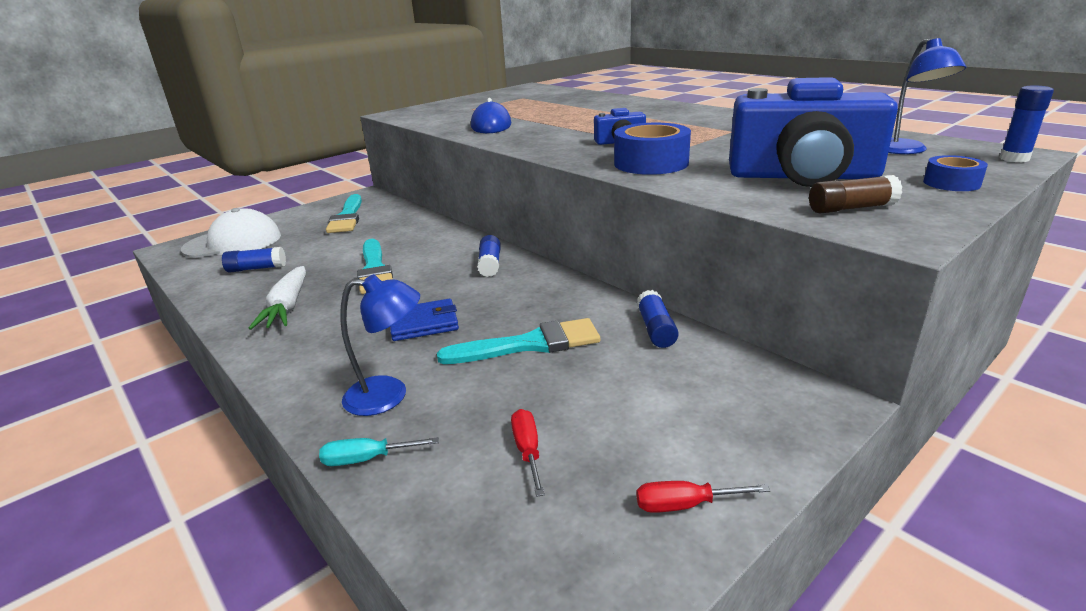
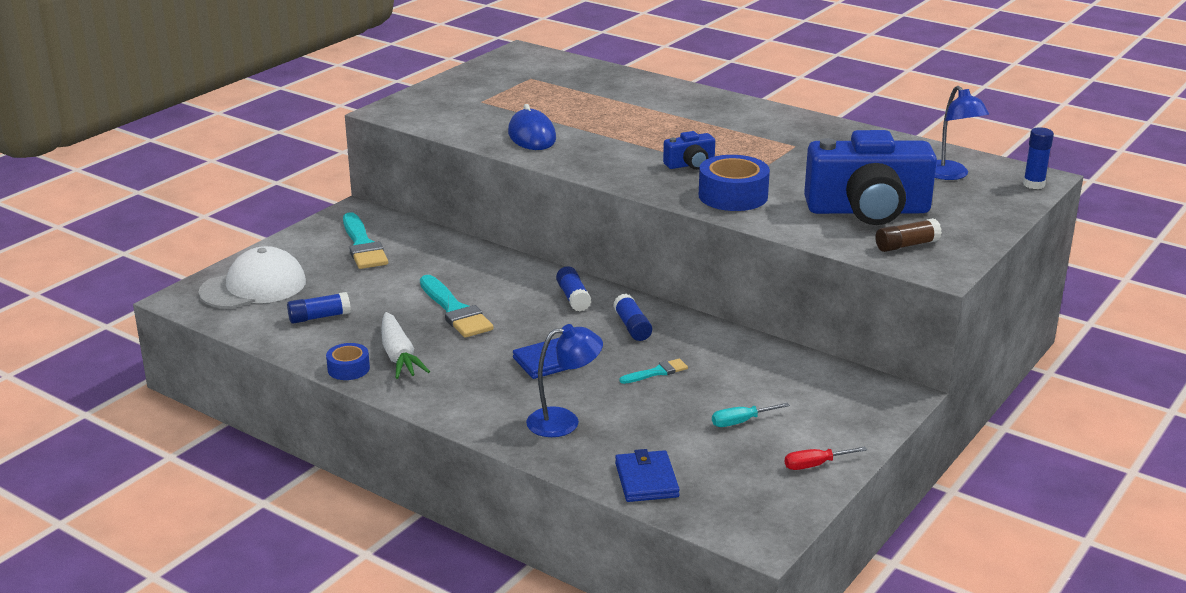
camera: 15 degrees left, 0 degrees up
turquoise screwdriver [319,437,439,466] -> turquoise screwdriver moved to [712,403,790,427]
turquoise brush [437,318,600,364] -> turquoise brush [619,359,688,384], size x0.52
red screwdriver [511,409,545,497] -> none
blue glue stick [637,290,679,348] -> blue glue stick moved to [613,294,652,341]
blue tape [923,155,988,191] -> blue tape moved to [326,343,370,380]
none -> blue wallet [615,449,680,502]

